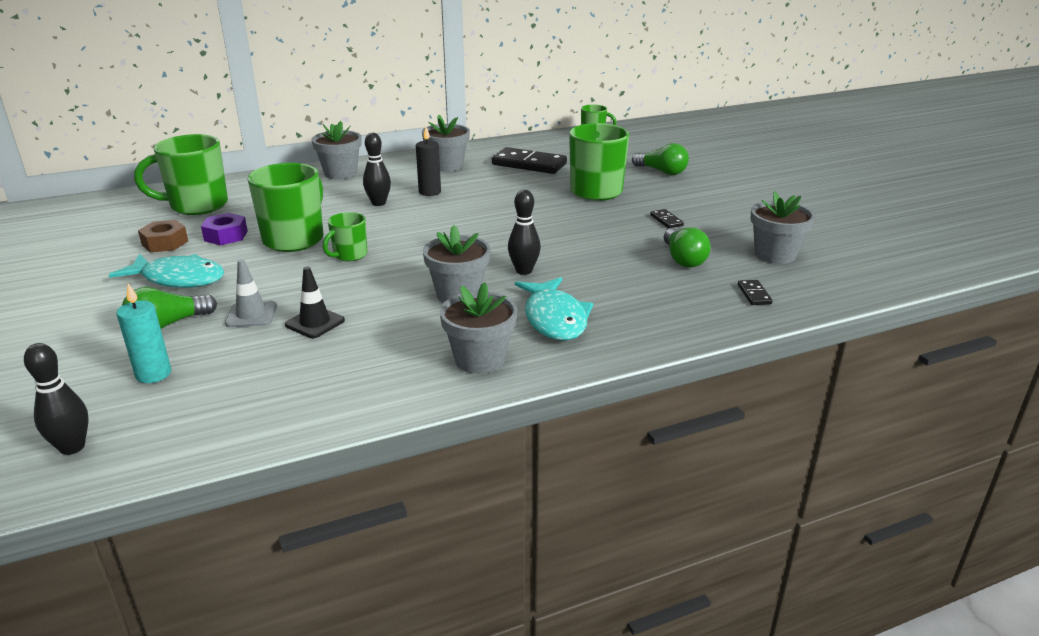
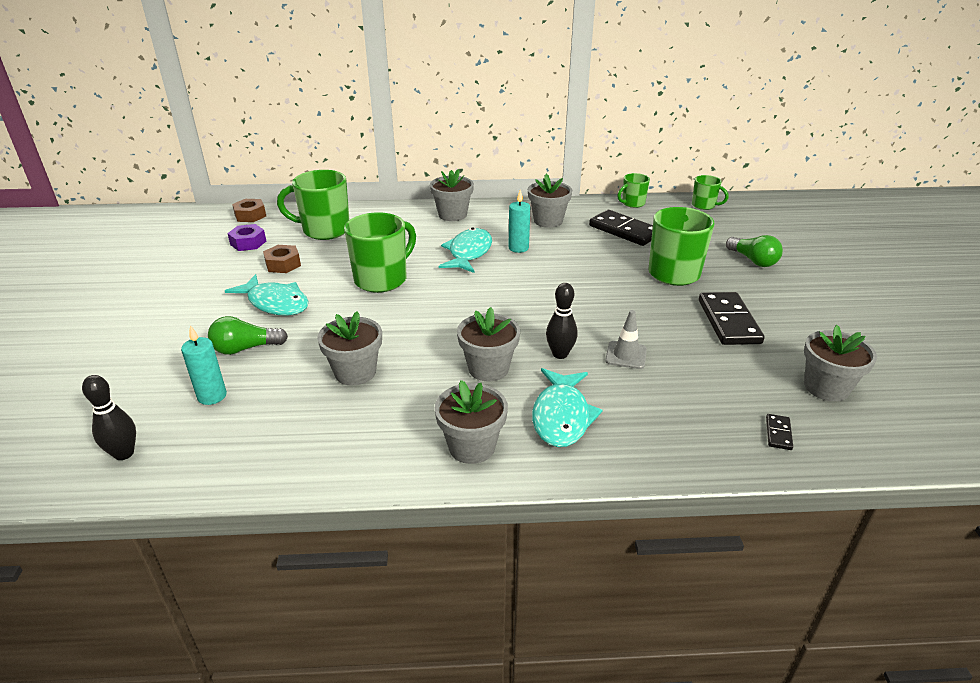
camera: 20 degrees right, 5 degrees up
purple nut [201,213,248,245] -> purple nut moved to [227,224,266,251]
grey traffic cone [225,259,277,327] -> grey traffic cone moved to [605,310,647,369]
black traffic cone [285,267,345,338] -> grey flower pot [317,311,382,386]
green mug [323,212,367,262] -> green mug moved to [617,173,650,208]
black bowling pin [363,133,391,206] -> turquoise fish [439,228,492,273]
black candle [416,127,441,196] -> turquoise candle [508,190,530,253]
black domino [650,209,684,228] -> black domino [699,292,765,345], size x2.25
green light bulb [664,227,711,268] -> none
none -> brown nut [232,199,266,222]

